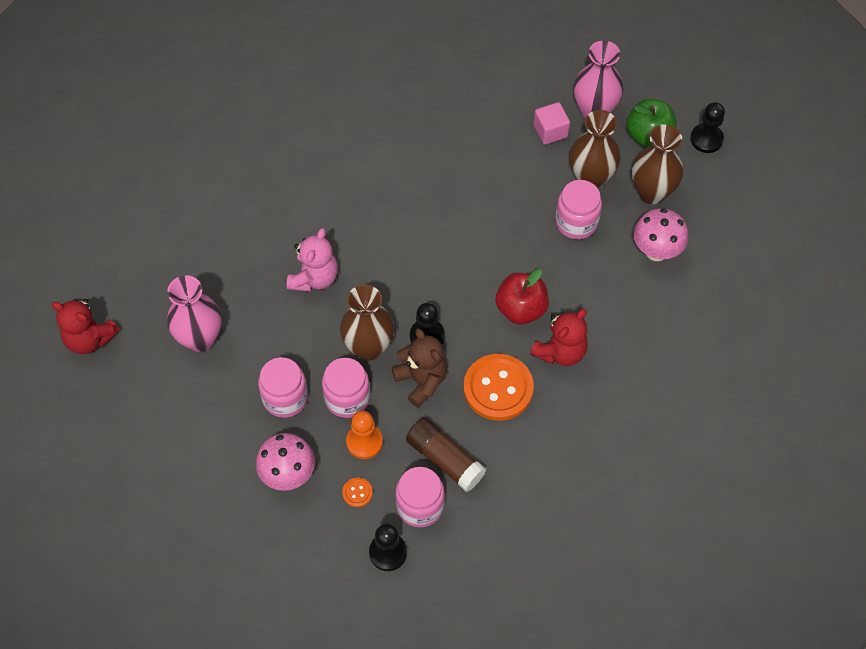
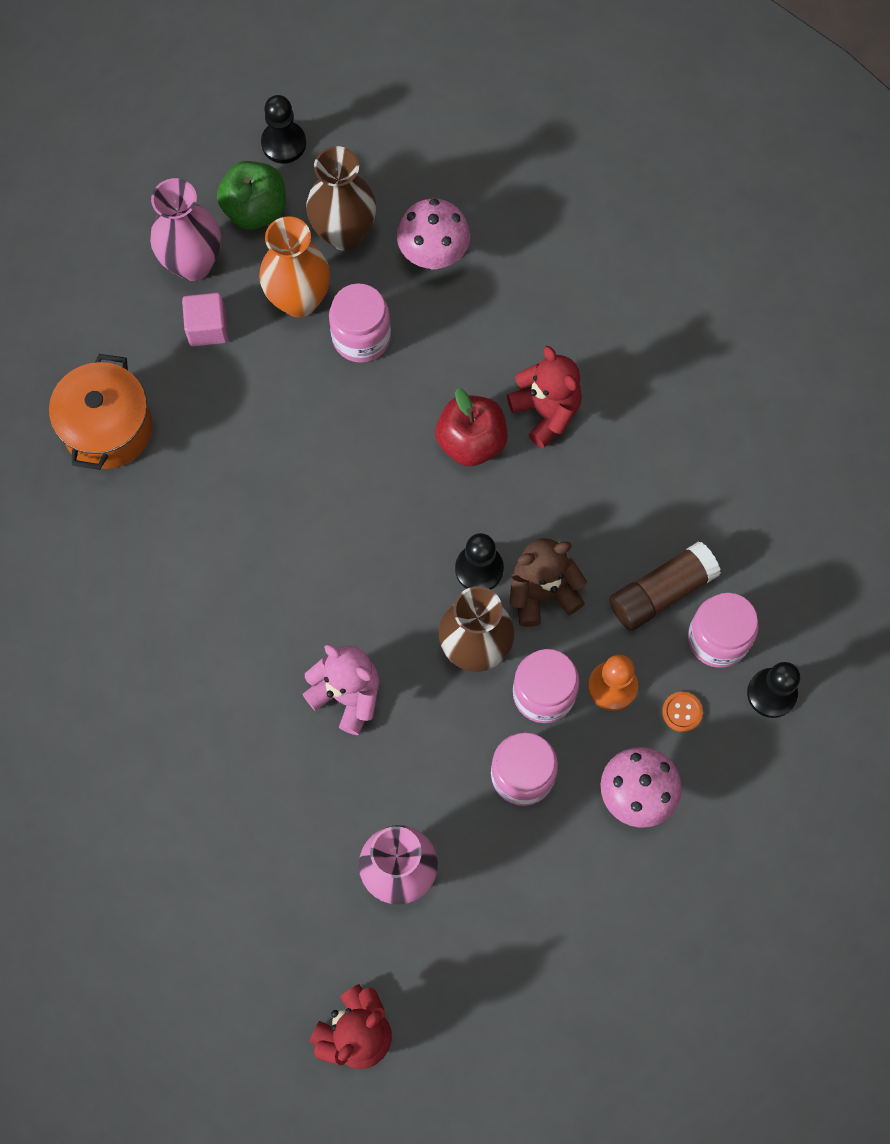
camera: 75 degrees left, 10 degrees up
orange button [463,354,534,421] -> none
brown vase [570,110,620,189] -> orange vase [259,216,330,318]
none -> orange pot [49,354,153,470]

